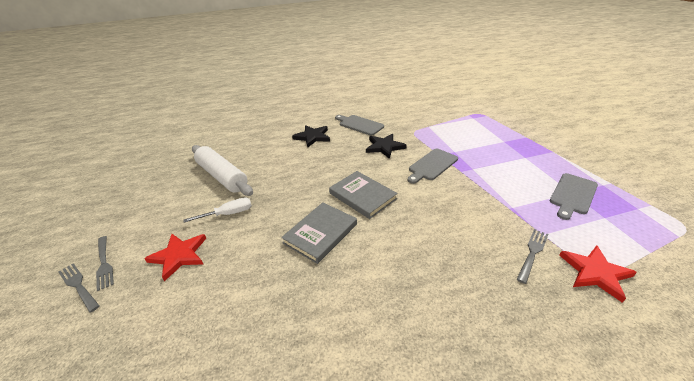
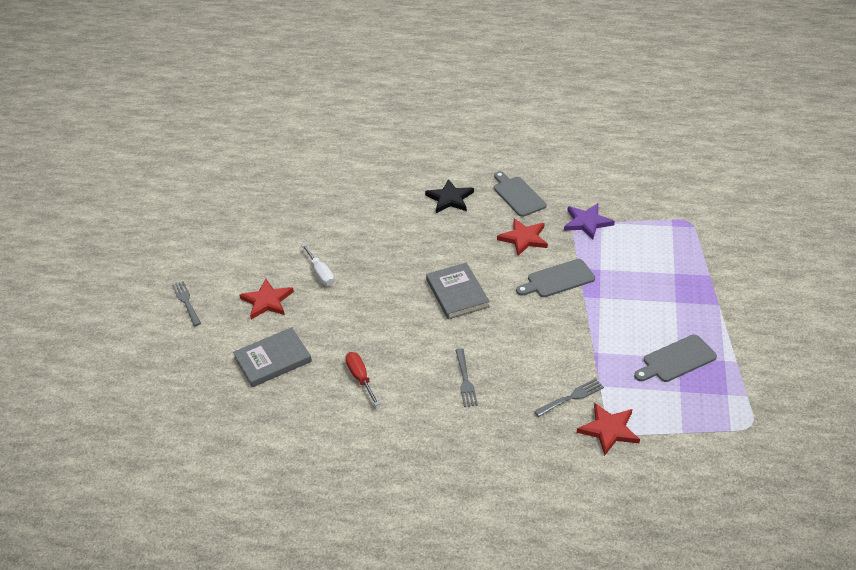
camera: 25 degrees right, 5 degrees up
grey fork [96,236,114,291] -> grey fork moved to [456,349,478,407]
white screwdriver [183,197,252,223] -> white screwdriver turned 60 degrees clockwise [301,244,334,285]
white rolling pin [192,145,253,196] -> none
grey book [281,202,357,264] -> grey book moved to [233,327,312,387]
black star [366,134,407,159] -> red star [497,219,548,256]
none -> red screwdriver [345,352,380,406]
none -> purple star [564,203,615,240]

